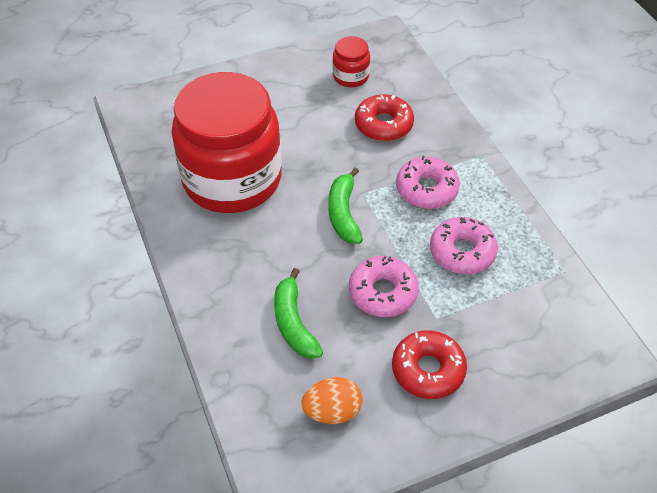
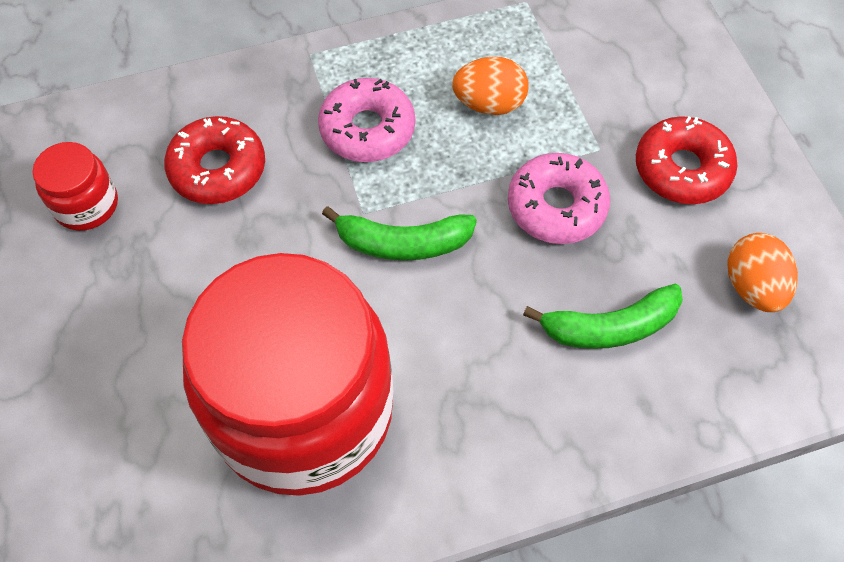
camera: 85 degrees left, 10 degrees up
pink donut [430,217,498,274] -> orange egg [452,56,529,115]

